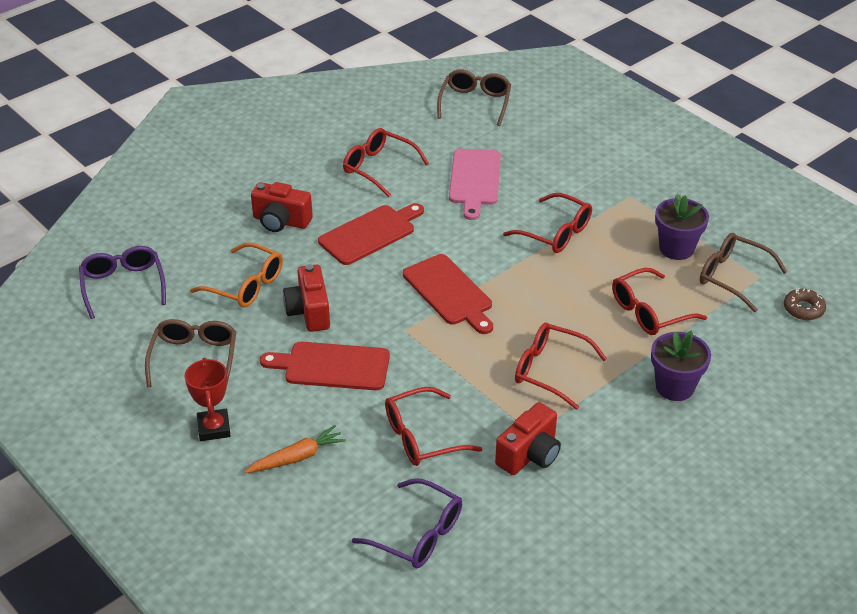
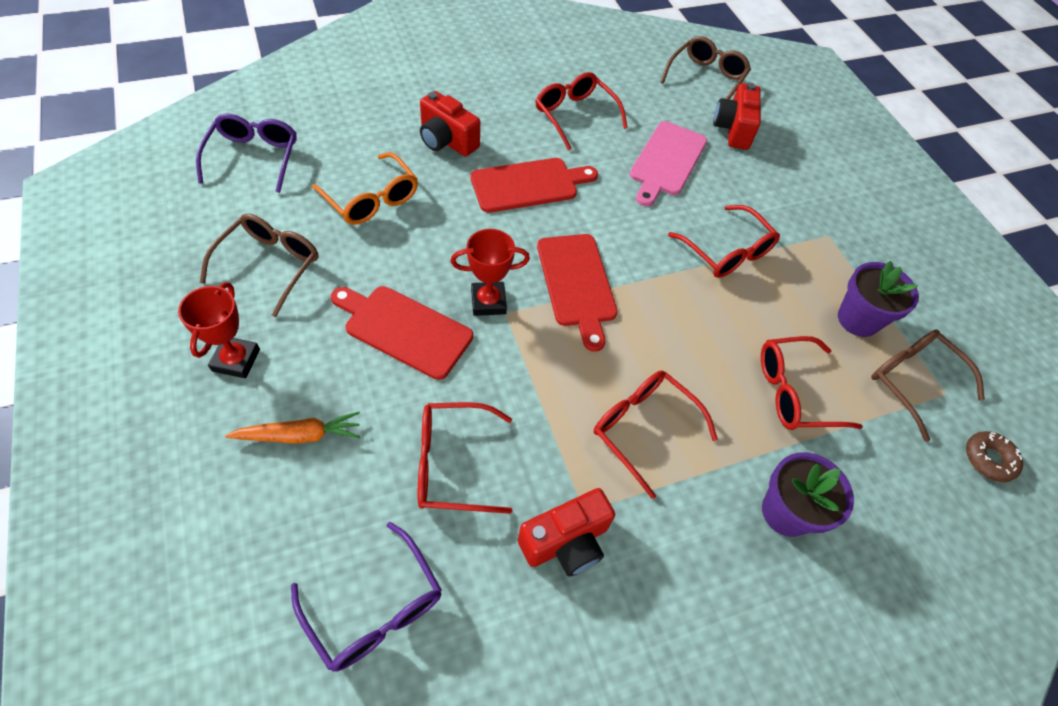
camera: 15 degrees right, 15 degrees up
red camera [283,264,330,332] -> red camera moved to [713,83,761,150]
none -> red trophy [450,229,530,316]

